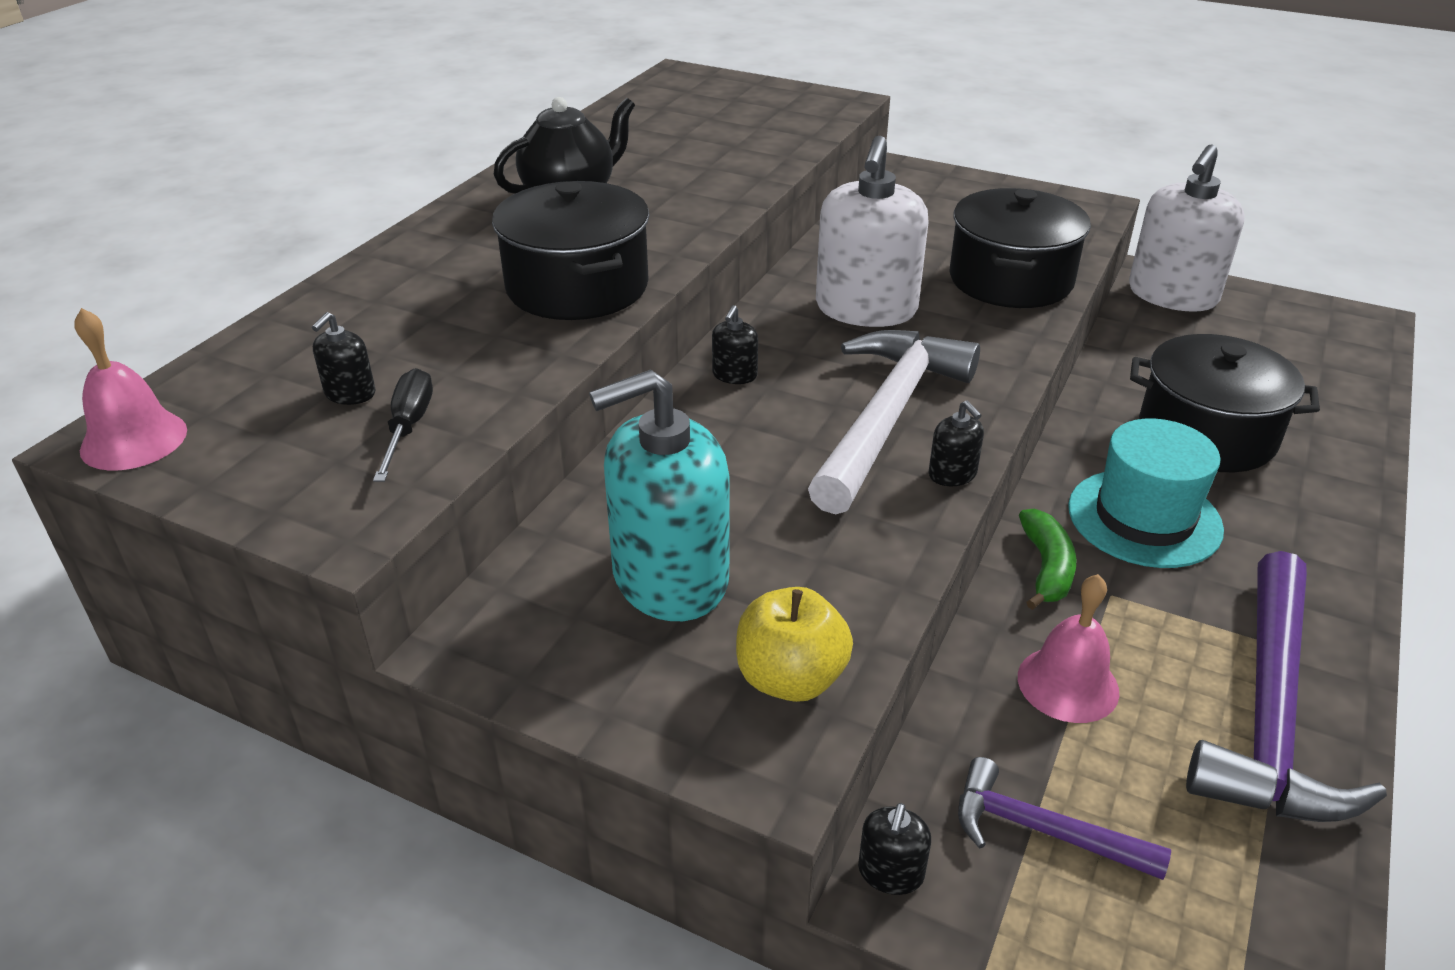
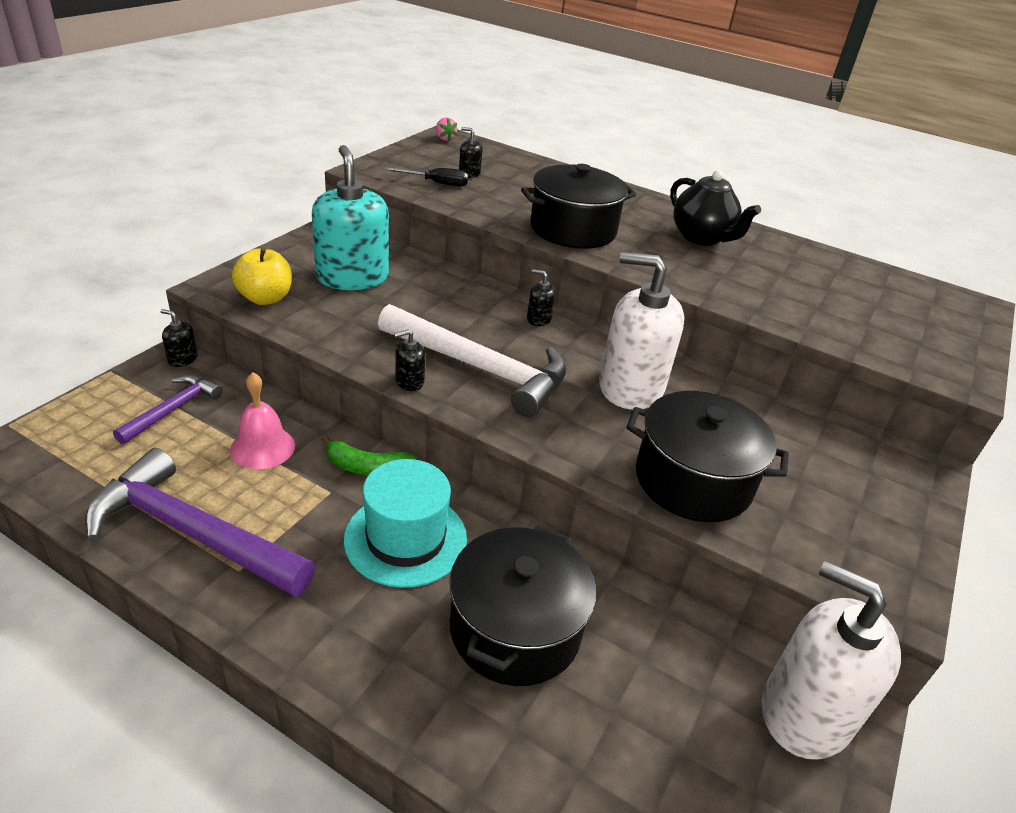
camera: 90 degrees right, 0 degrees up
pink bell [74,308,187,471] -> pink strawberry [436,118,458,141]

